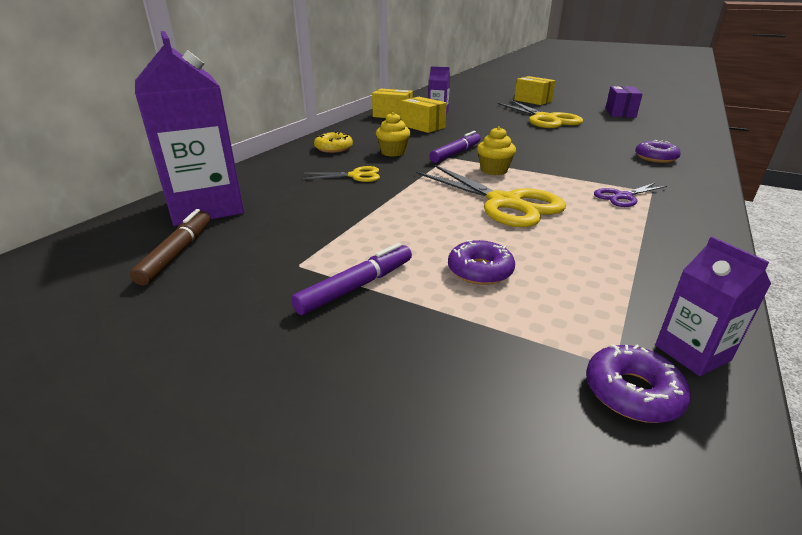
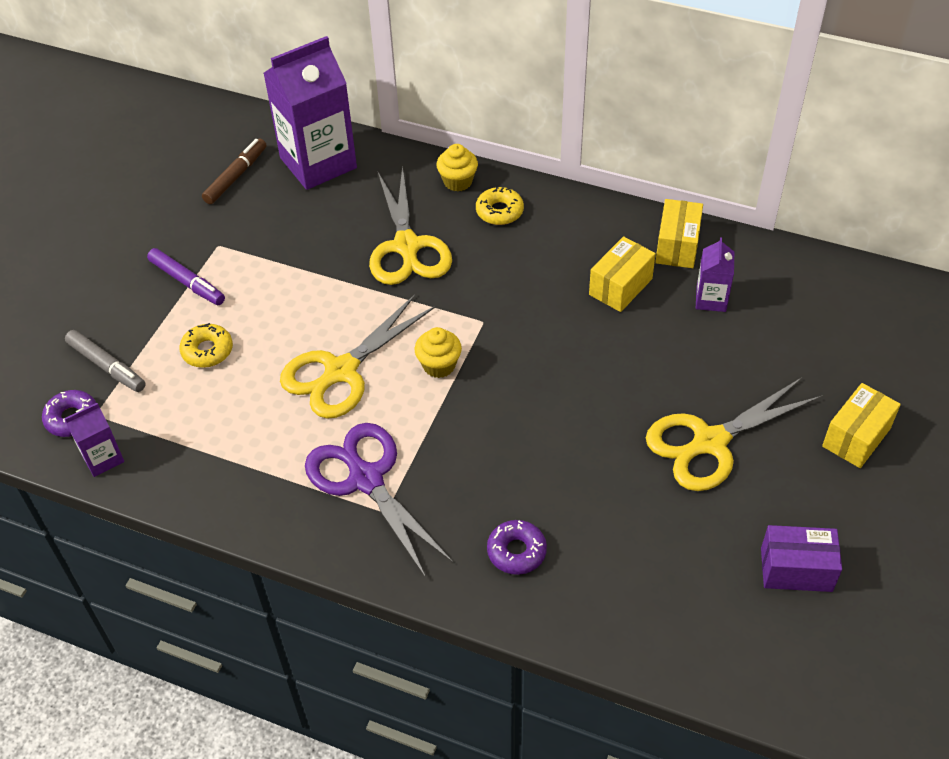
camera: 85 degrees right, 20 degrees up
brown marker [130,209,210,286] -> brown marker turned 60 degrees counterclockwise [202,138,266,204]
yellow scissors [303,166,380,182] -> yellow scissors [369,166,452,285], size x1.96
yellow cupcake [376,112,411,157] -> yellow cupcake moved to [437,144,478,192]
purple marker [429,131,481,163] -> none
purple donut [448,240,515,285] -> yellow donut [179,323,233,368]
purple scissors [594,183,667,207] -> purple scissors [305,423,453,578], size x1.96
none -> grey marker [65,330,146,392]

